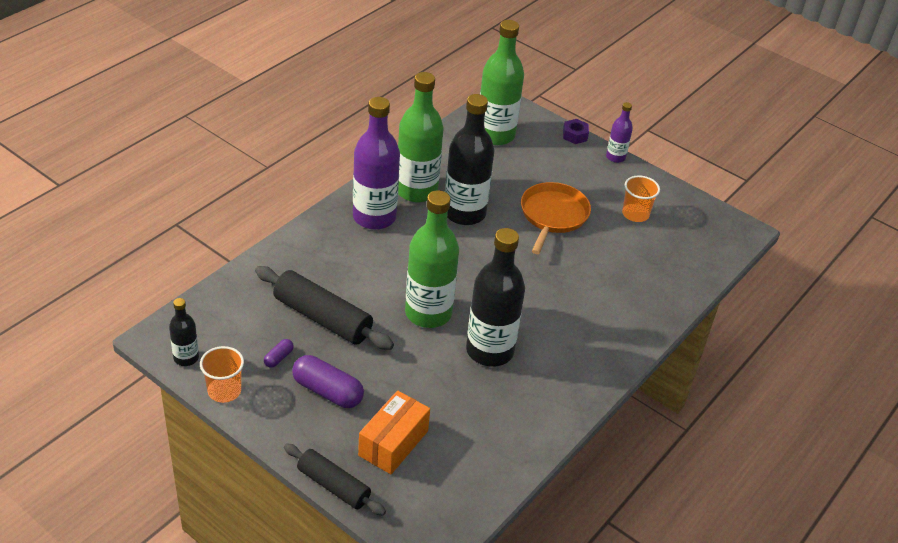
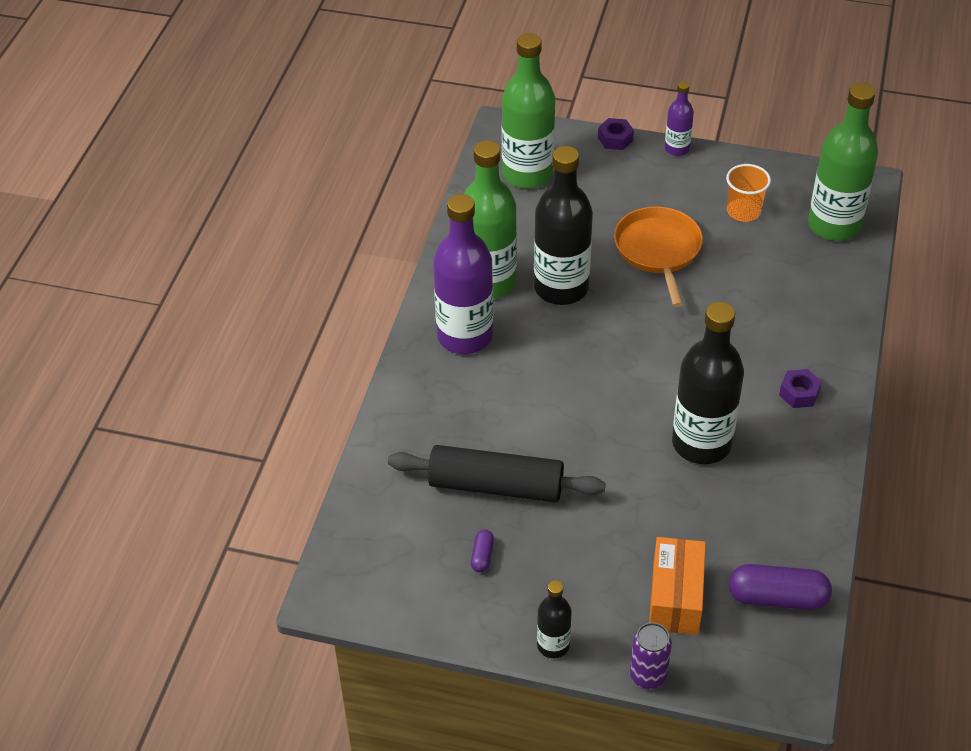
camera: 20 degrees left, 5 degrees up
black bottle [169,298,199,366] -> black bottle moved to [537,580,572,658]
orange cup [200,346,244,403] -> none
black rolling pin [284,443,386,516] -> purple can [630,623,672,689]
purple capsule [292,355,364,408] -> purple capsule moved to [729,564,832,610]
green bottle [405,190,459,328] -> green bottle moved to [808,83,878,241]
none -> purple nut [779,369,822,408]

